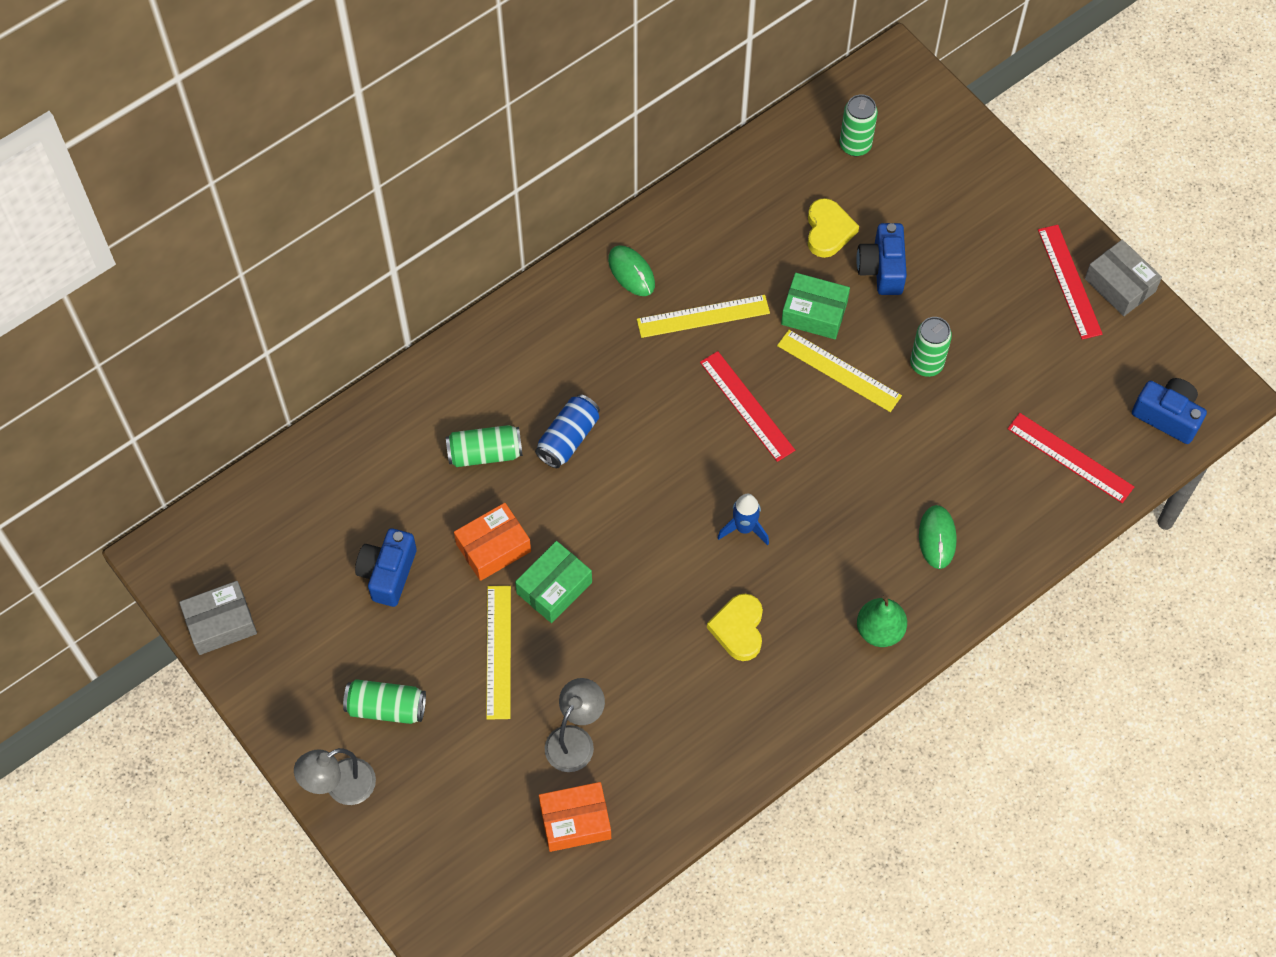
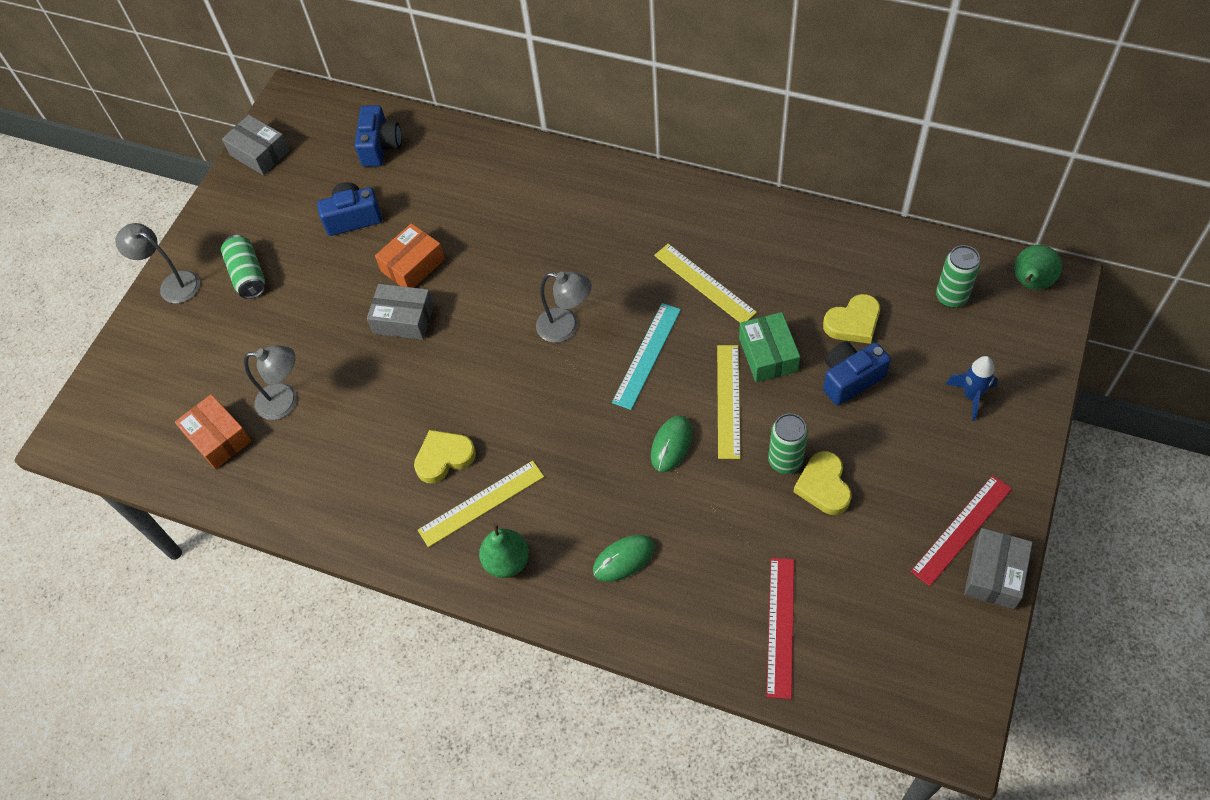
camera: 65 degrees right, 5 degrees down
green can [446,425,523,467] -> none
orange box [454,503,531,581] -> orange box turned 75 degrees counterclockwise [375,223,445,288]
yellow ruler [486,586,511,720] -> yellow ruler moved to [418,461,544,547]
green box [515,541,592,623] -> grey box [367,284,434,340]
blue can [535,394,600,468] -> none
green mouse [608,246,655,296] -> green mouse moved to [651,415,692,472]
red ruler [700,351,795,462] -> turquoise ruler [612,303,681,410]
blue rocket [717,494,769,545] -> blue rocket moved to [946,356,998,421]
blue camera [1132,378,1207,444] -> blue camera moved to [355,105,401,167]
none -> grey lamp [536,271,592,343]
none -> yellow heart [793,451,852,515]
none -> green pear [1014,245,1062,290]

